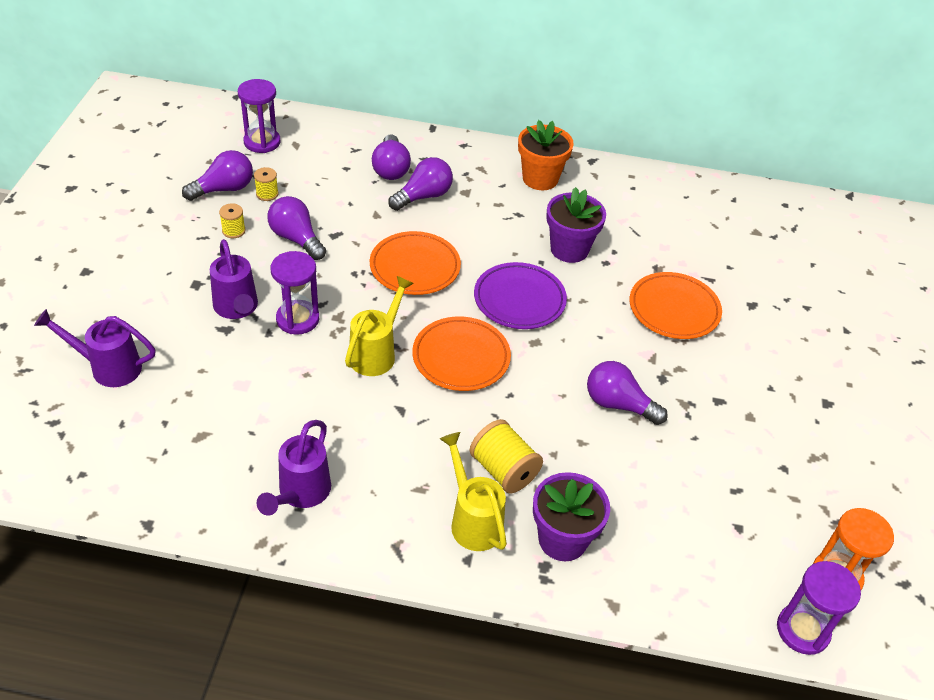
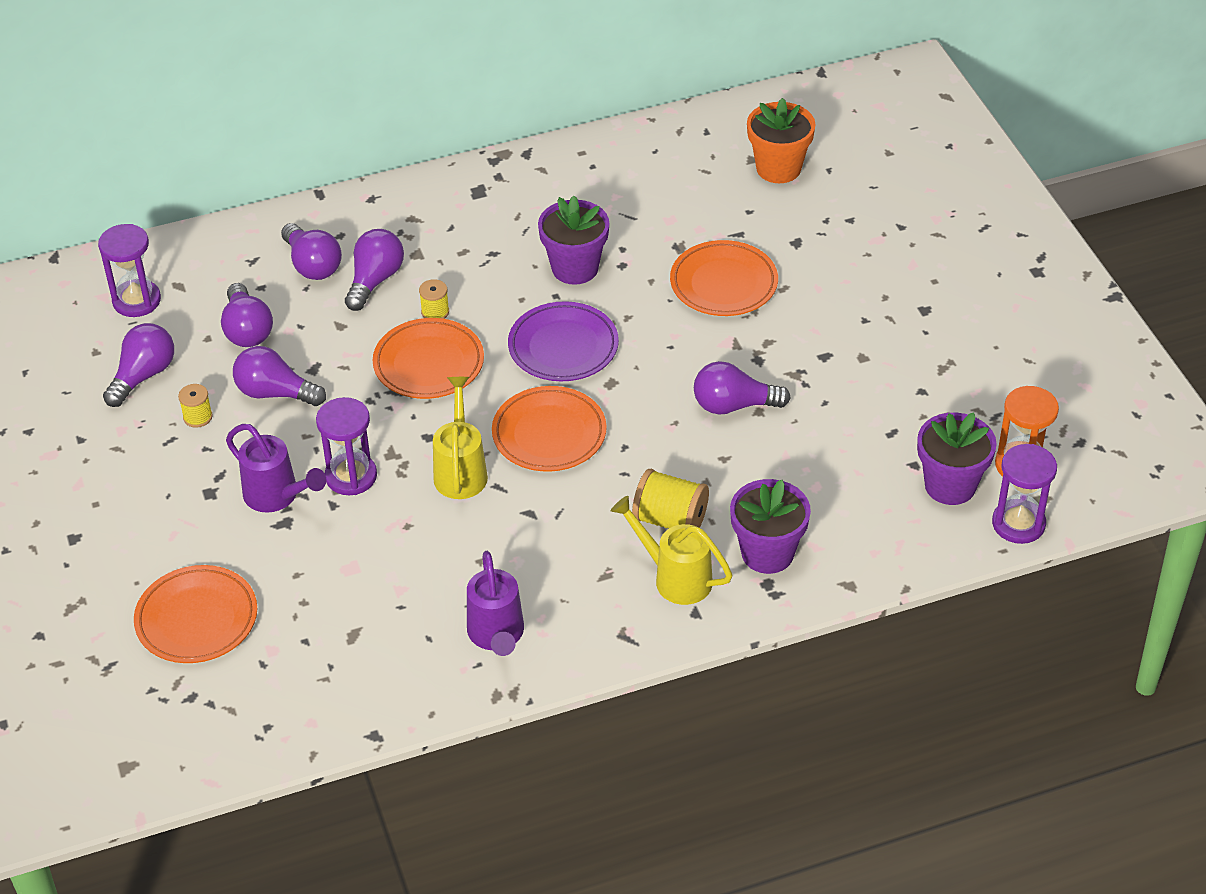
camera: 25 degrees left, 0 degrees up
purple watering can [34,309,155,387] -> orange plate [134,565,257,663]
yellow spool [254,167,278,201] -> yellow spool moved to [419,279,449,319]
orange flower pot [518,120,574,190] -> orange flower pot moved to [747,98,815,183]
none -> purple light bulb [221,283,273,347]
none -> purple flower pot [917,412,997,505]

